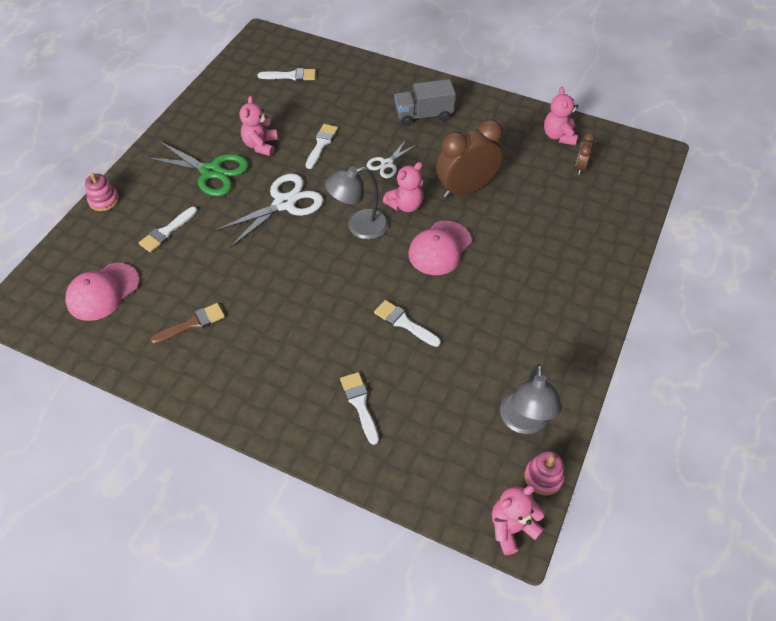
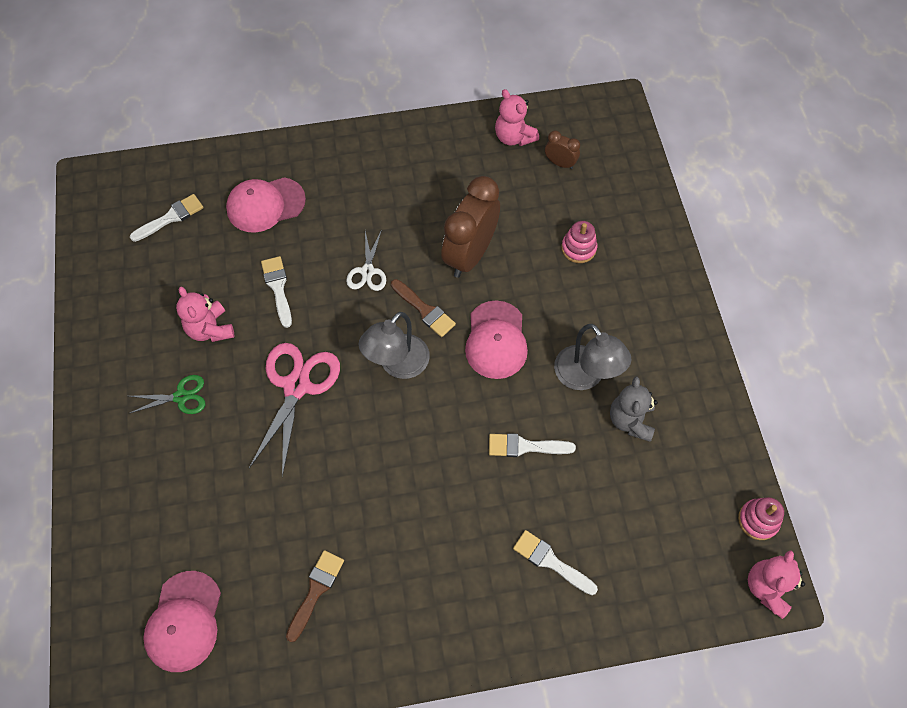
camera: 35 degrees left, 10 degrees up
pink stacking toy [85,173,119,211] -> pink stacking toy moved to [561,221,597,263]
white brush [139,207,197,253] -> none
green scissors [144,140,249,196] -> green scissors [128,375,205,414], size x0.56
white scissors [214,173,324,248] -> pink scissors [249,343,340,477]
pink teddy bear [383,162,424,212] -> brown brush [391,279,456,337]
grey truck [394,79,456,126] -> none
grey lamp [500,364,562,434] -> grey lamp moved to [554,324,632,390]
brown clock [576,133,595,175] -> brown clock turned 135 degrees clockwise [545,130,580,169]
none -> pink cap [226,177,306,233]
none -> grey teddy bear [610,376,658,442]

